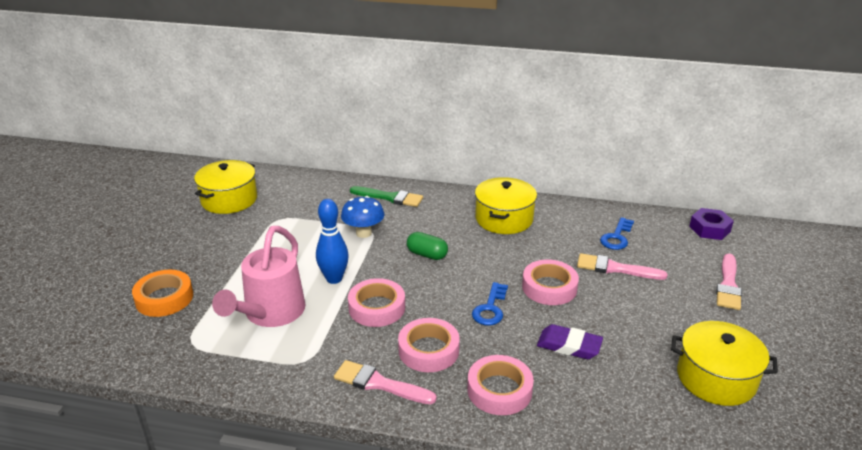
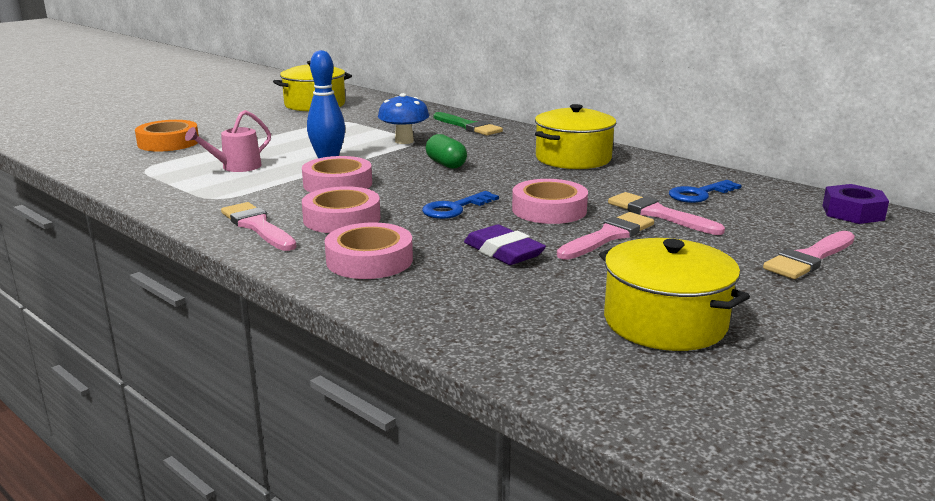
camera: 30 degrees right, 10 degrees down
pink watering can [212,226,306,327] -> pink watering can [185,110,271,172], size x0.56
none -> pink brush [557,212,654,260]

